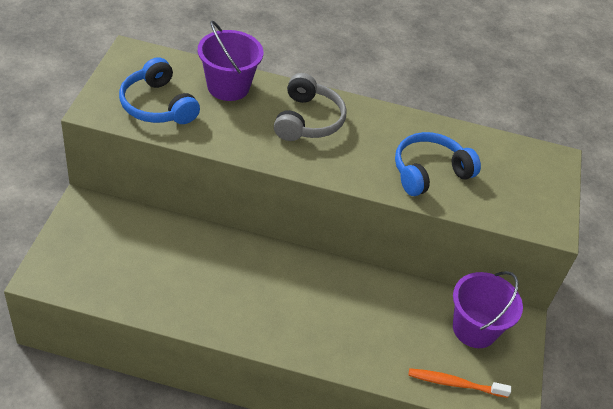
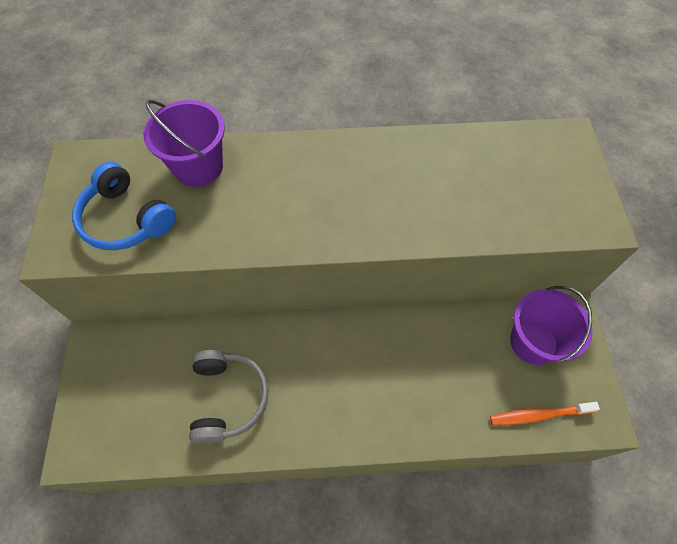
camera: 10 degrees left, 15 degrees up
grey headphones [274,73,347,141] -> grey headphones moved to [189,350,269,444]
blue headphones [395,132,481,196] -> none

